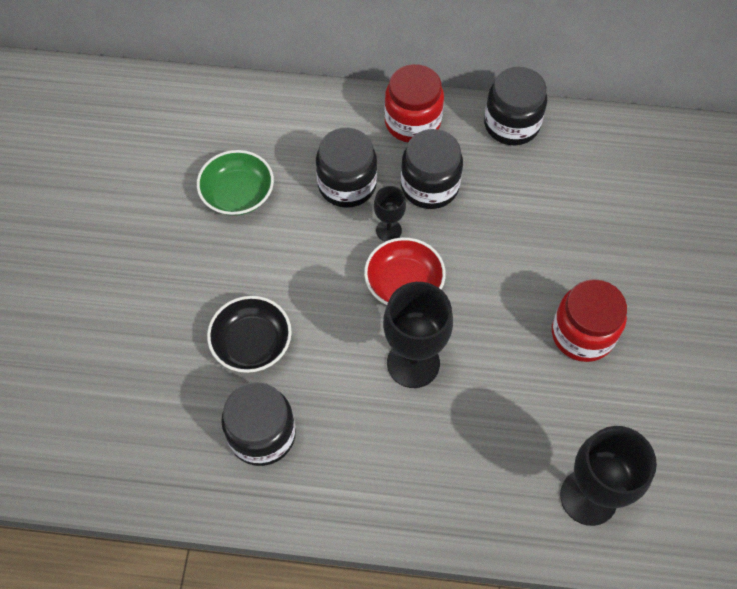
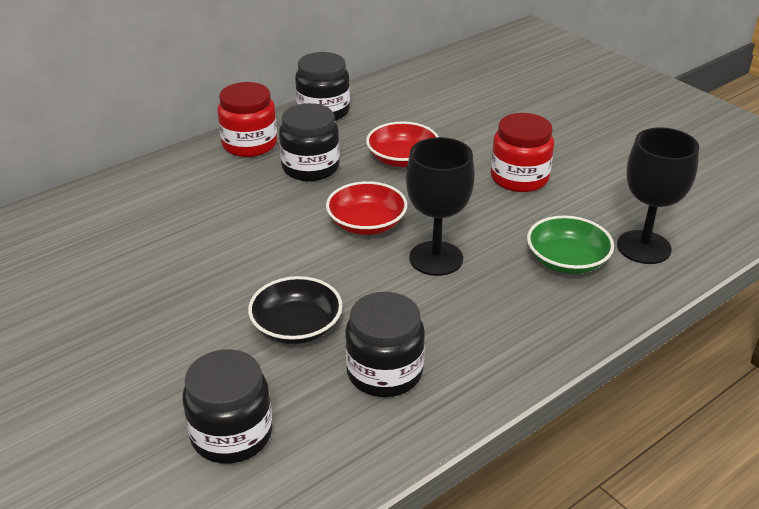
camera: 45 degrees left, 25 degrees down
green bowl [197,150,274,216] -> green bowl moved to [527,215,614,274]
black jar [316,128,377,208] -> black jar moved to [182,349,273,464]
black goblet [374,186,406,241] -> none
none -> red bowl [366,121,439,167]

